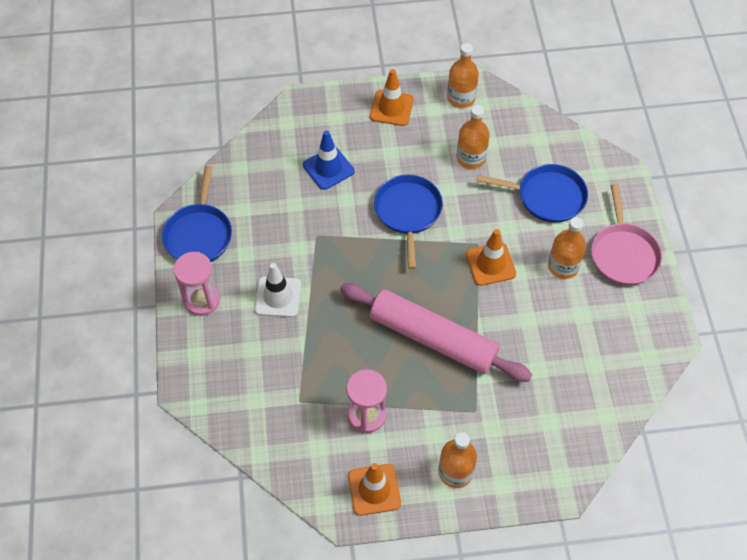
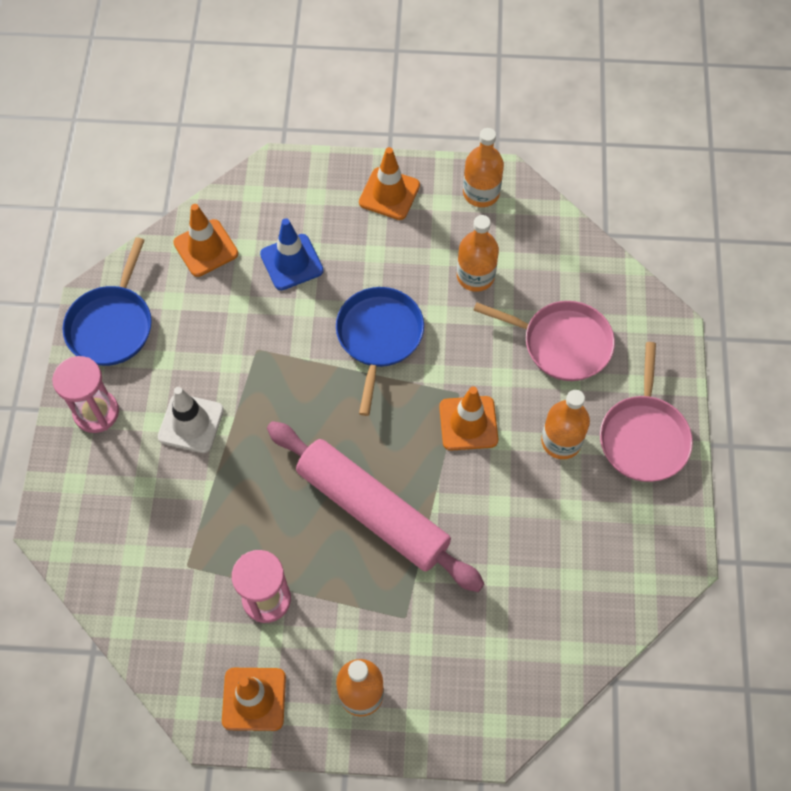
camera: 10 degrees right, 5 degrees up
blue pan [477,164,588,223] -> pink pan [473,301,615,381]
none -> orange traffic cone [173,204,238,277]

